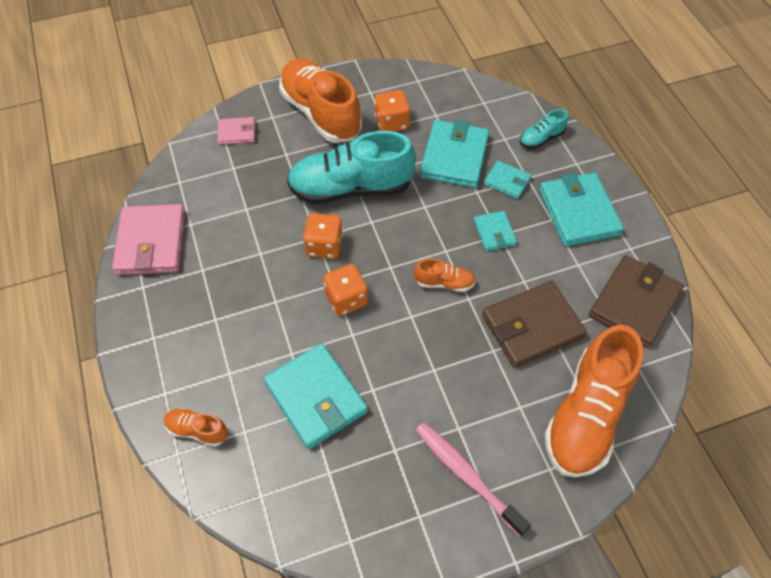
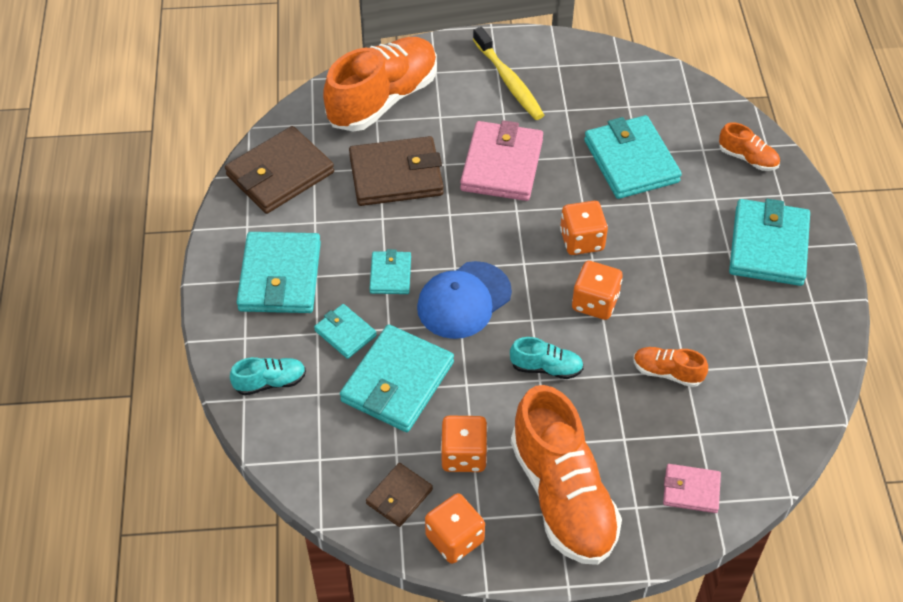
camera: 165 degrees left, 5 degrees down
pink wallet [112,204,185,275] -> pink wallet moved to [460,120,543,201]
turquoise shoe [287,131,416,204] -> turquoise shoe [510,337,584,379], size x0.45
orange shoe [414,258,476,292] -> orange shoe moved to [634,347,708,387]
pink toothbrush [415,422,531,537] -> yellow toothbrush [473,27,544,120]
none -> brown wallet [366,463,433,527]
none -> blue cap [417,261,512,339]
none -> orange dice [425,493,485,564]
none -> turquoise wallet [729,199,810,286]

